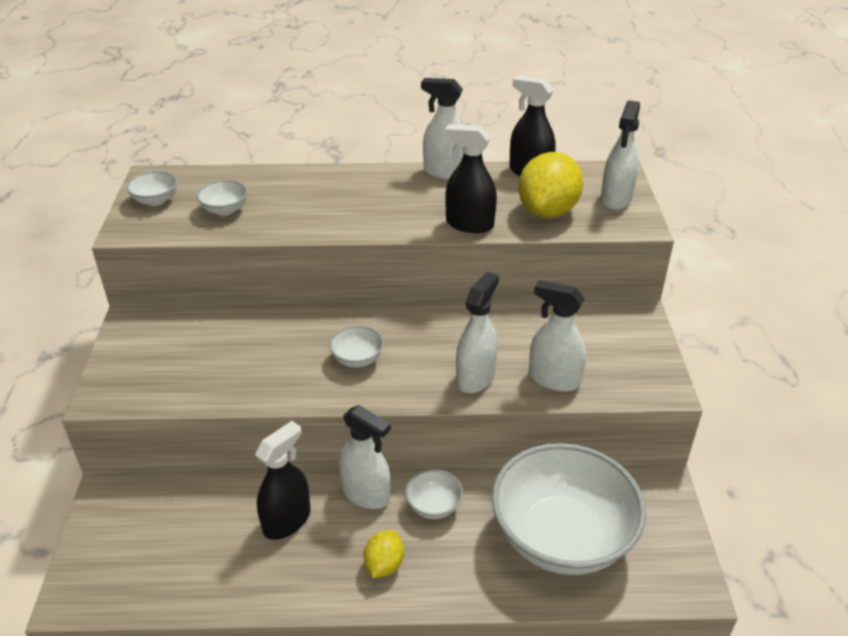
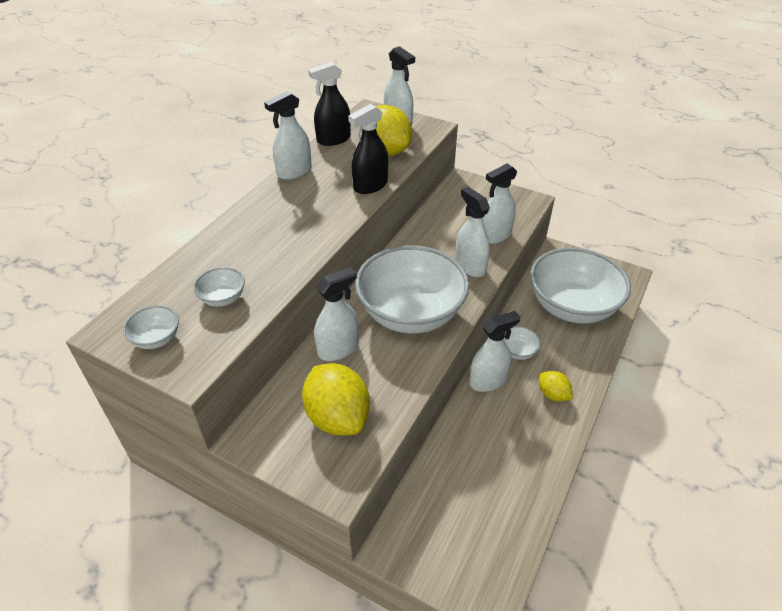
camera: 60 degrees left, 5 degrees up
black spray bottle [255,421,310,540] -> none
white bowl [329,325,384,367] -> white bowl [355,245,469,334], size x2.49
none -> yellow lemon [302,363,370,436]
none -> white spray bottle [314,267,359,361]

